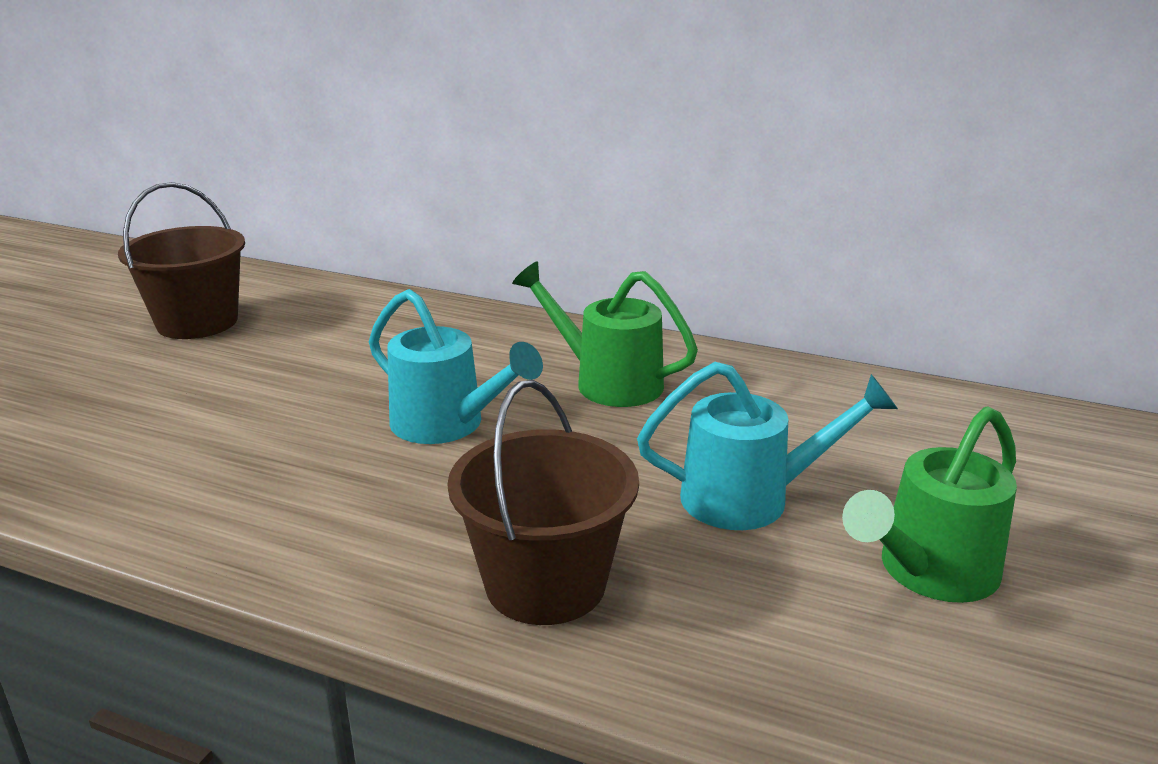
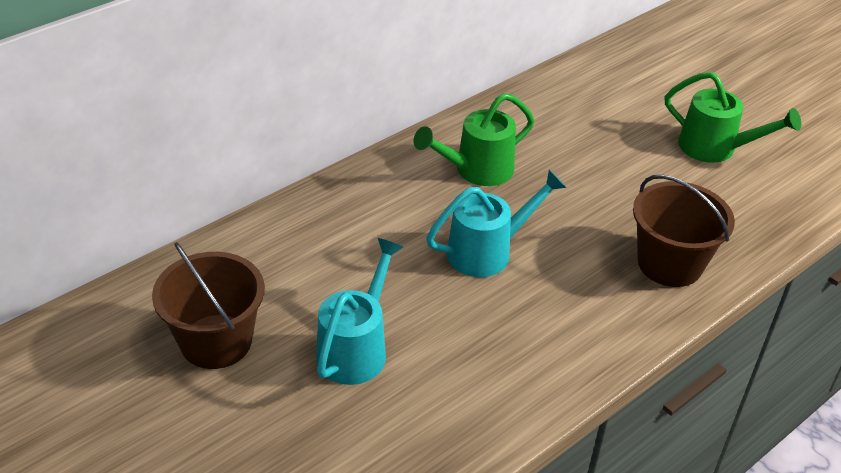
camera: 65 degrees left, 15 degrees up
turquoise watering can [637,362,898,530] -> turquoise watering can moved to [316,238,403,385]
green watering can [842,406,1017,603] -> green watering can turned 45 degrees counterclockwise [665,71,801,163]

